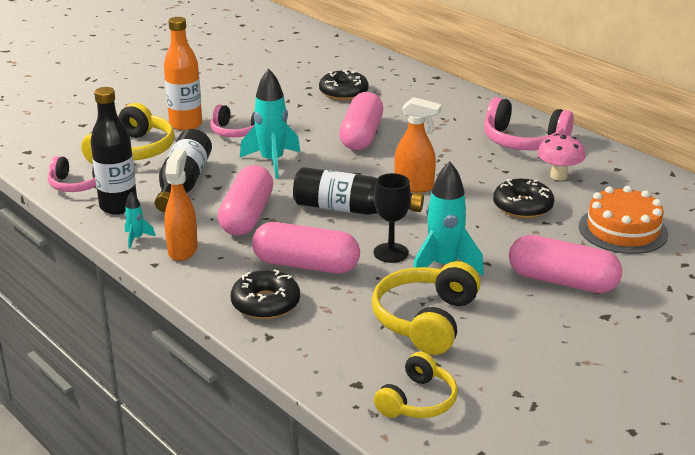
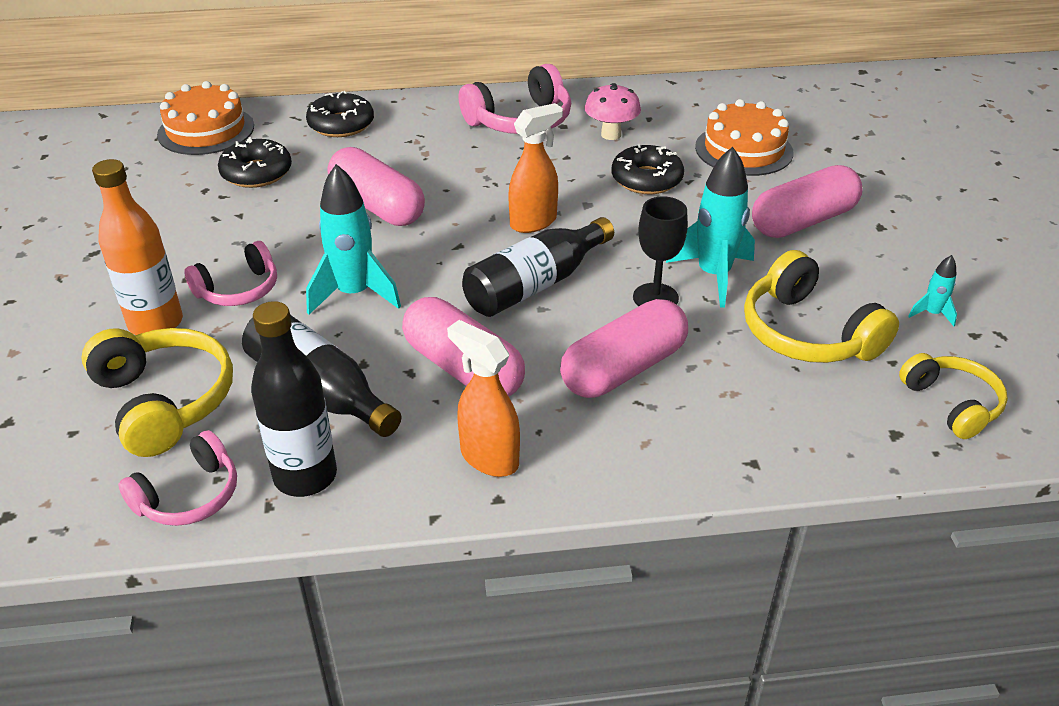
camera: 55 degrees left, 10 degrees up
turquoise rocket [124,192,156,249] -> turquoise rocket moved to [908,255,957,326]
black donut [231,270,300,319] -> black donut moved to [306,91,374,137]
none -> orange cake [157,81,254,155]

